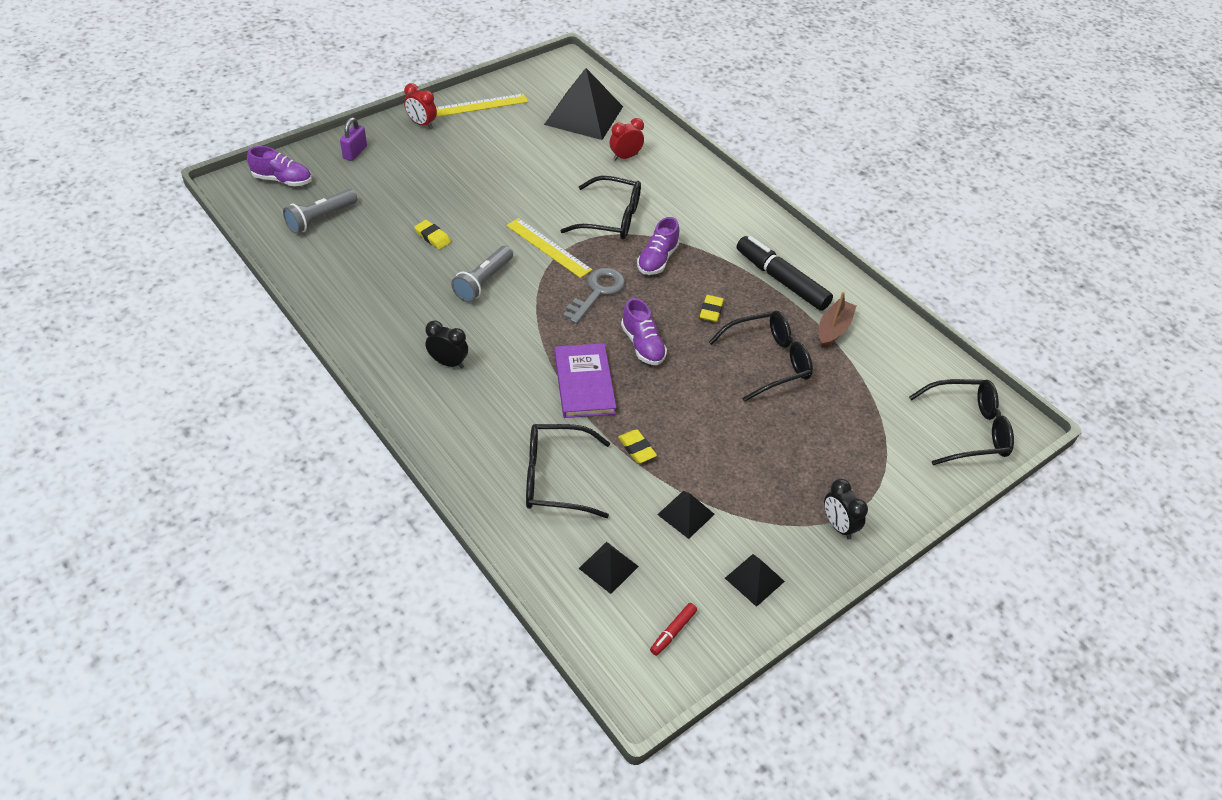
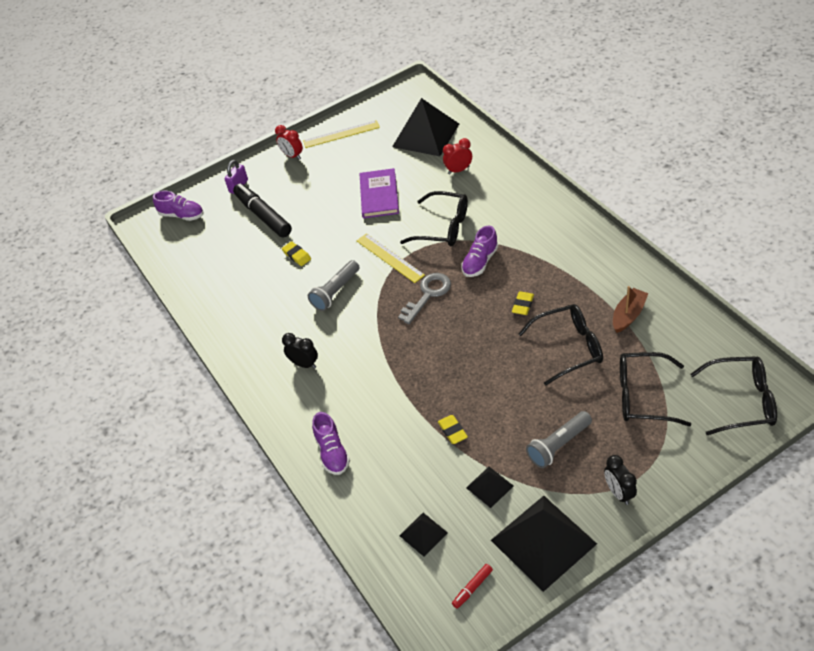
camera: 15 degrees right, 0 degrees up
grey flashlight [283,189,357,234] -> grey flashlight moved to [526,411,592,468]
black glasses [526,424,610,518] -> black glasses moved to [620,352,691,426]
purple book [554,343,616,418] -> purple book moved to [360,168,399,218]
purple shoe [621,298,667,365] -> purple shoe moved to [312,412,350,475]
black pyramid [725,554,785,607] -> black pyramid [491,496,597,592], size x2.10
black marker [737,236,833,311] -> black marker moved to [233,184,292,237]

